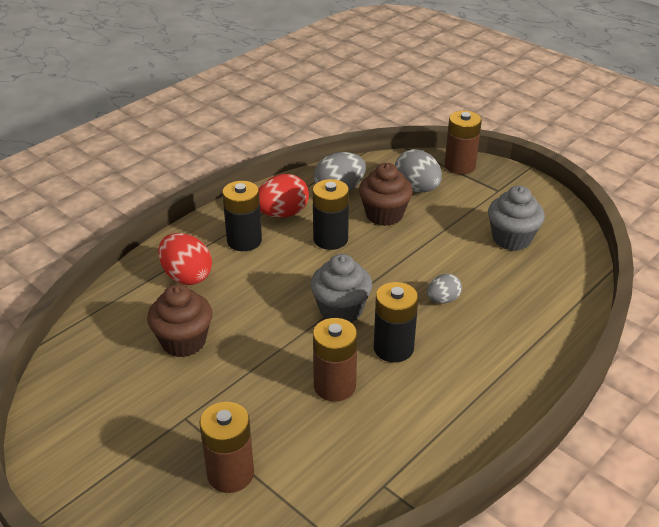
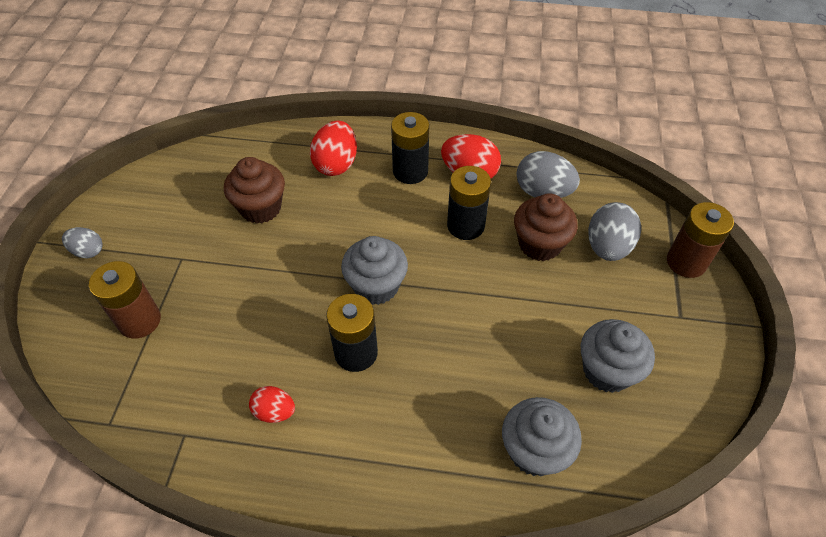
camera: 55 degrees right, 15 degrees up
brown battery [313,318,358,402] -> none
grey egg [427,274,462,303] -> grey egg moved to [62,227,103,258]
none -> red egg [249,386,295,423]
none -> grey cupcake [502,397,582,476]

